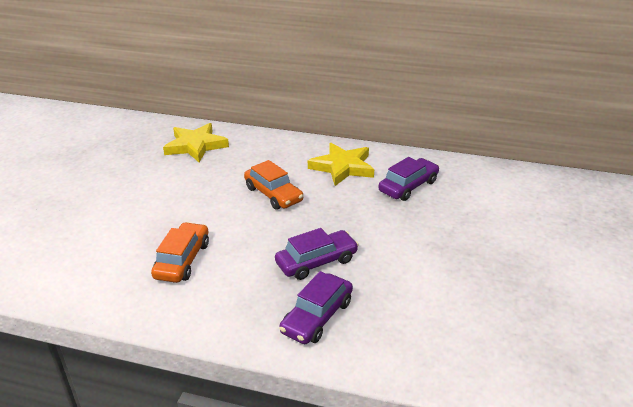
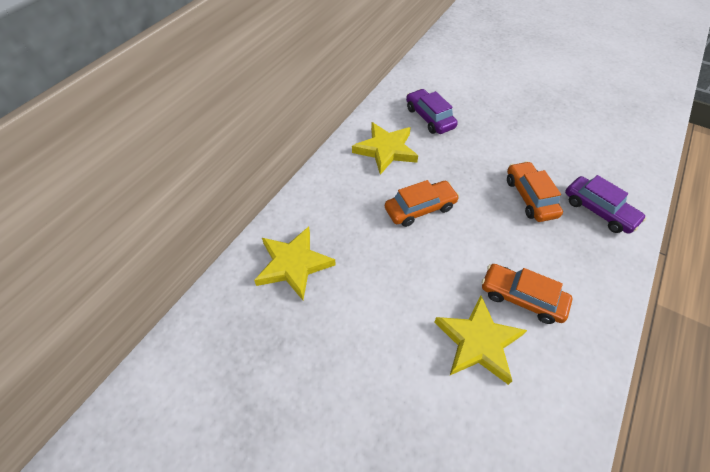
camera: 75 degrees left, 20 degrees up
purple car [275,228,359,280] -> orange car [507,161,563,222]
none -> yellow star [434,295,527,385]

